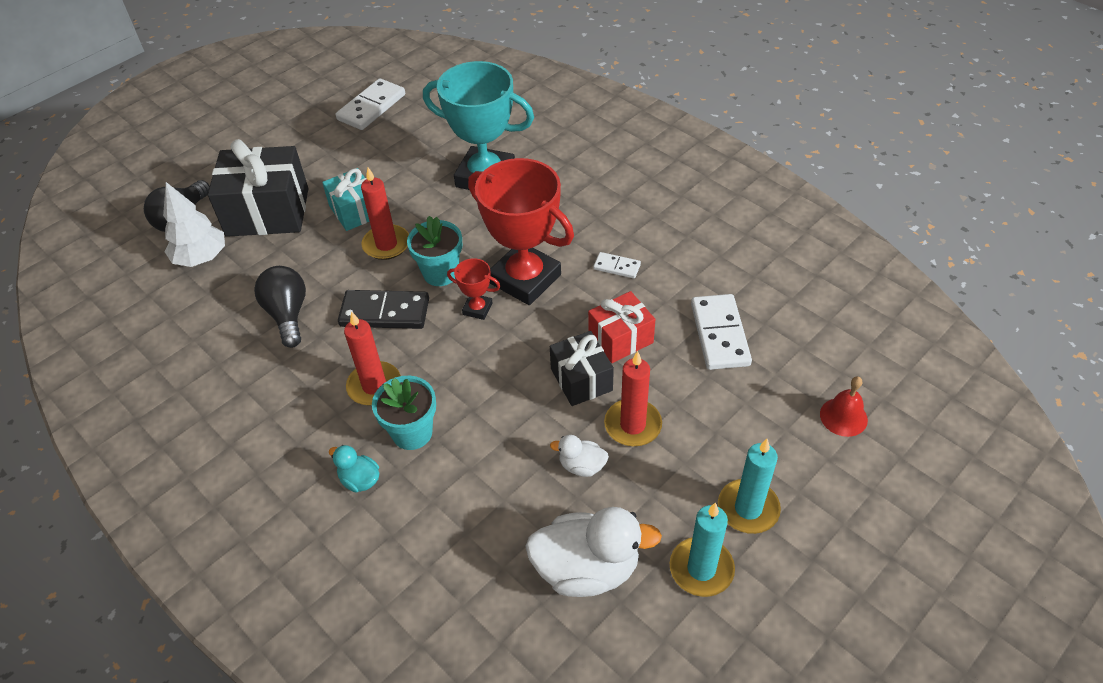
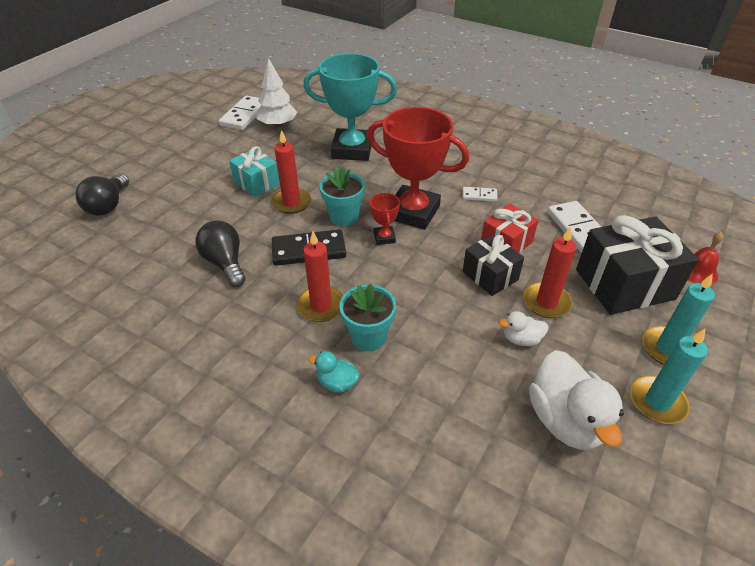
camera: 15 degrees left, 5 degrees down
white tree [163,182,225,267] -> white tree moved to [257,58,297,128]
black gift [208,139,308,237] -> black gift moved to [576,215,699,315]
red trophy [447,258,501,320] -> red trophy turned 75 degrees clockwise [370,193,400,245]
white duck [525,507,662,597] -> white duck turned 90 degrees clockwise [529,350,624,450]

